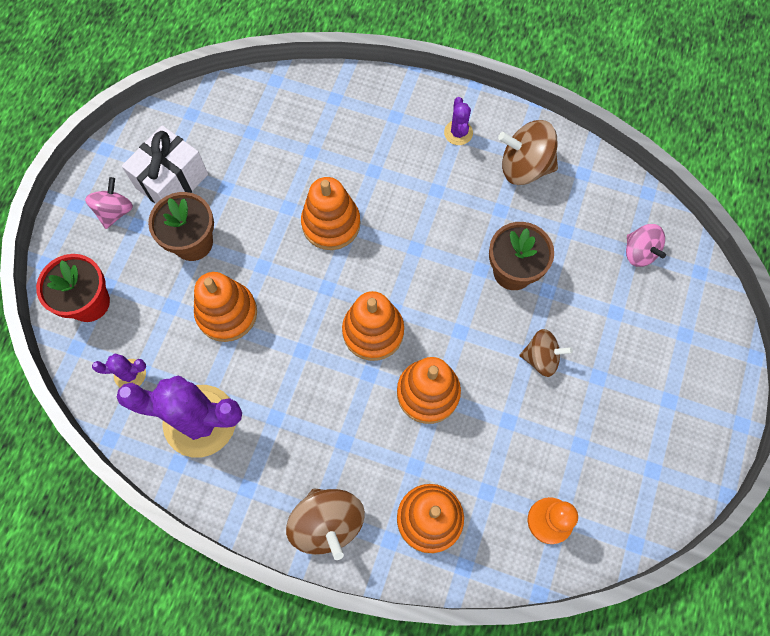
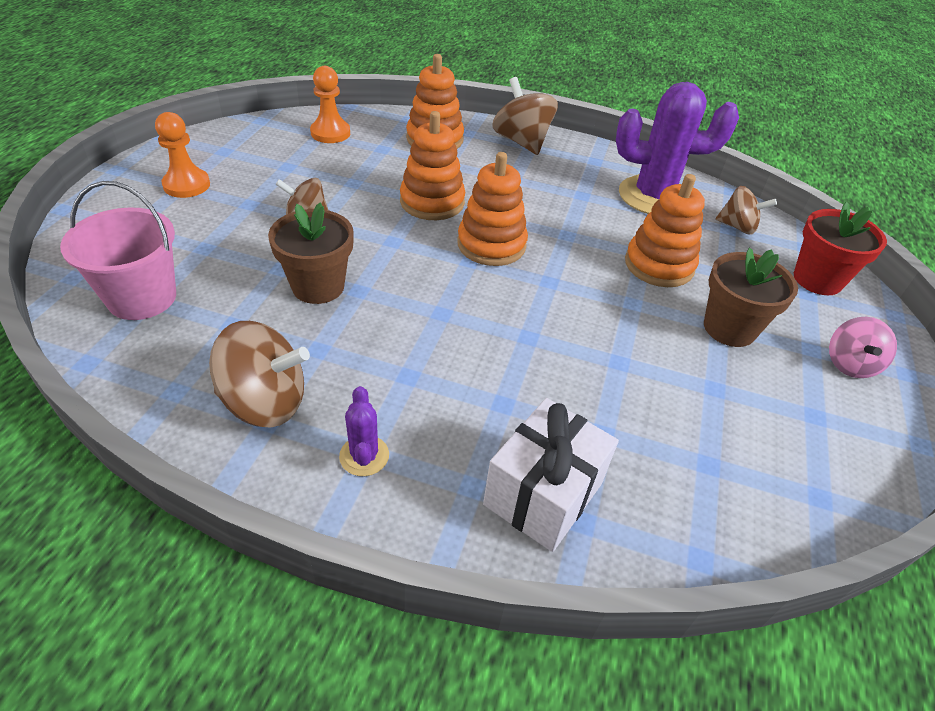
camera: 175 degrees right, 25 degrees down
purple cactus [92,354,146,387] -> brown spinning top [716,186,777,235]
white gift [122,125,208,204] -> white gift moved to [483,398,619,552]
orange stacking toy [301,177,360,250] -> none
pink spinning top [626,224,666,267] -> pink bucket [60,181,176,320]
none -> orange pawn [155,112,210,198]

